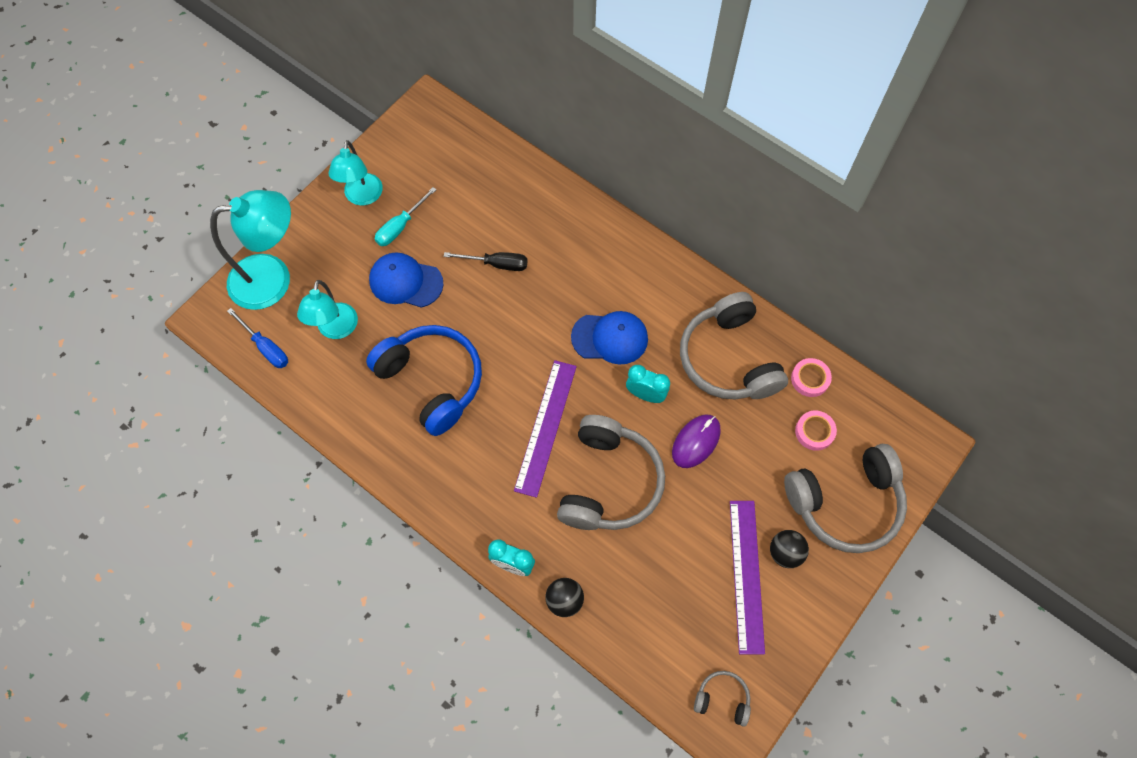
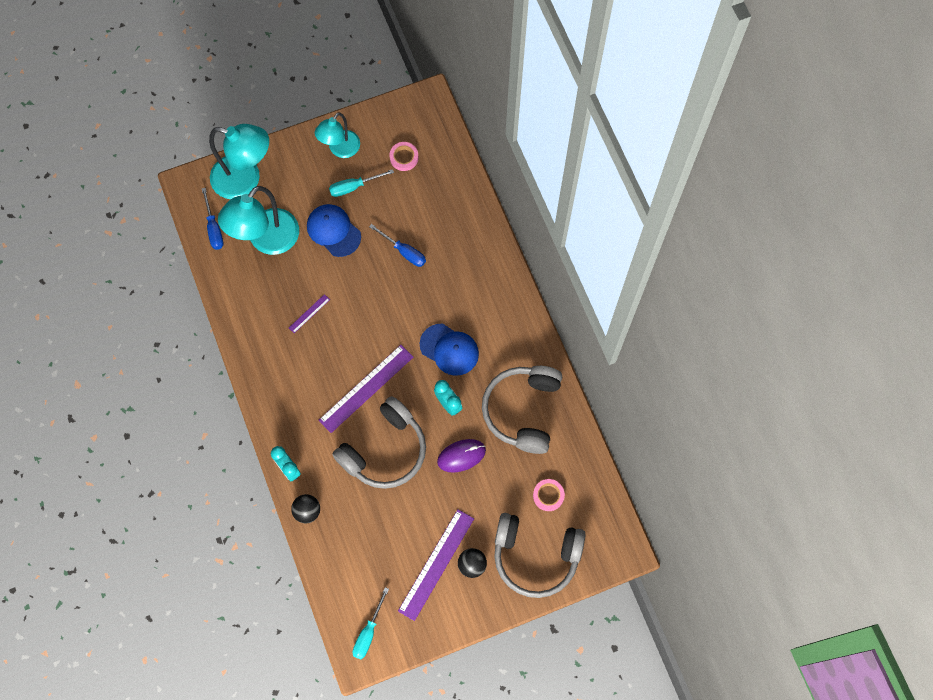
camera: 30 degrees right, 5 degrees up
turquoise lamp [297,280,358,339] -> turquoise lamp [218,186,299,255], size x1.58
blue headphones [366,325,482,436] -> purple ruler [289,294,330,333]
black screwdriver [444,252,528,271] -> blue screwdriver [369,224,426,267]
grey headphones [694,671,751,727] -> turquoise screwdriver [353,587,389,660]
pink tape [791,358,832,397] -> pink tape moved to [389,142,418,171]

